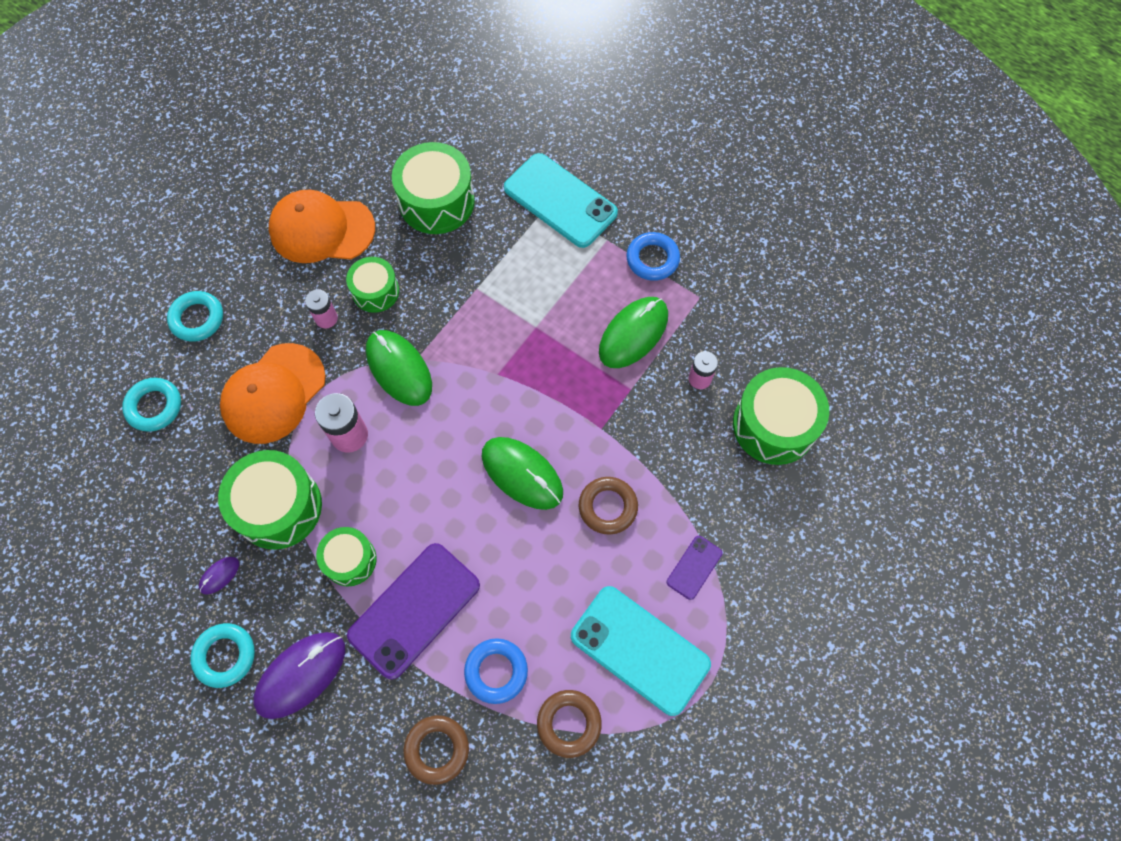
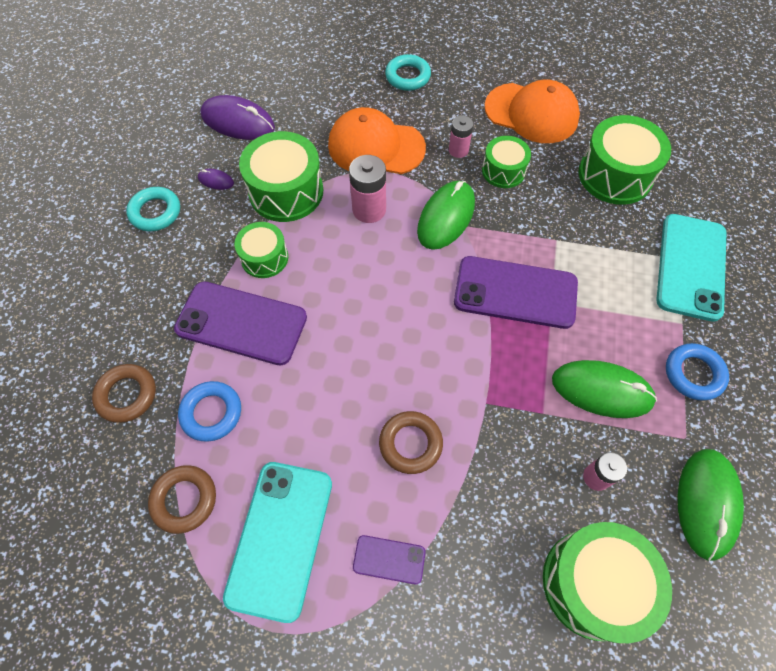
camera: 65 degrees right, 5 degrees down
turquoise ring [122,378,181,432] -> none
purple mouse [253,632,345,719] -> purple mouse moved to [200,95,275,140]
orange cap [268,190,375,263] -> orange cap turned 135 degrees clockwise [485,80,580,143]
green mouse [482,437,563,510] -> green mouse moved to [678,449,744,561]
none -> purple phone [454,256,578,329]

